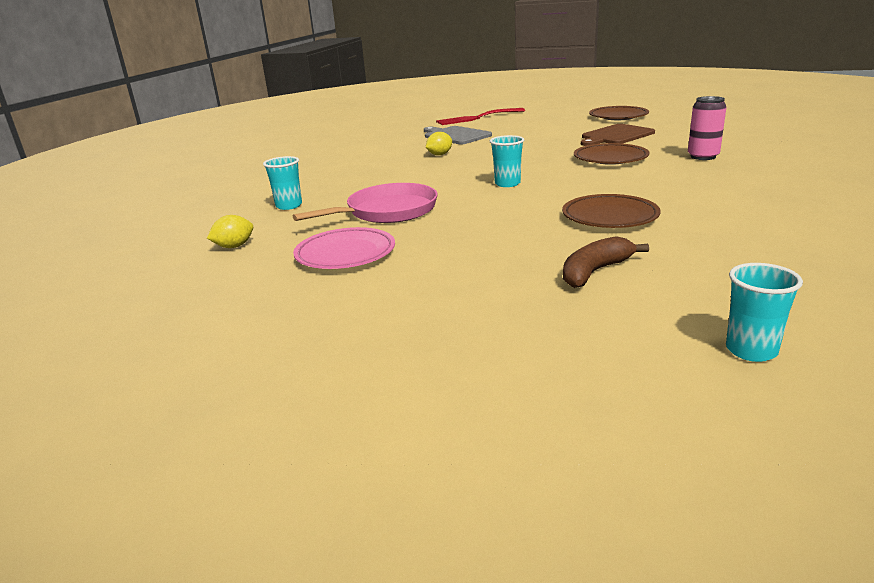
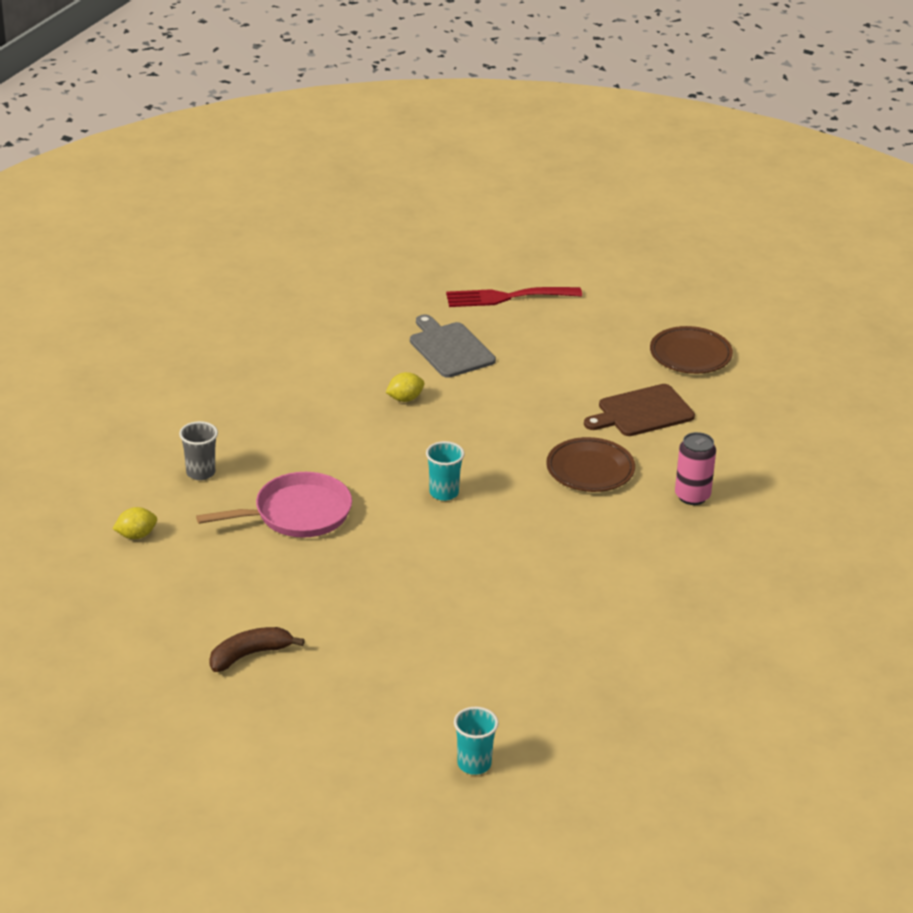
camera: 10 degrees right, 10 degrees up
turquoise cup [263,156,302,210] -> grey cup [179,421,218,480]
pink plate [293,227,395,269] -> none
brown plate [562,194,661,228] -> none
brown banana [563,236,649,288] -> brown banana moved to [209,627,305,672]

